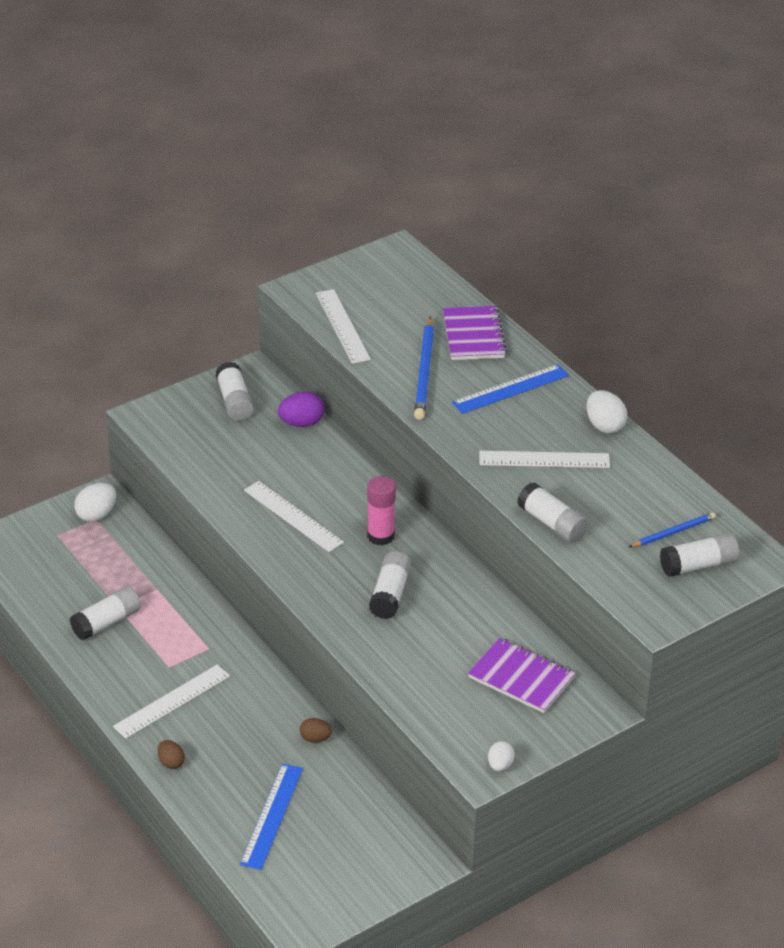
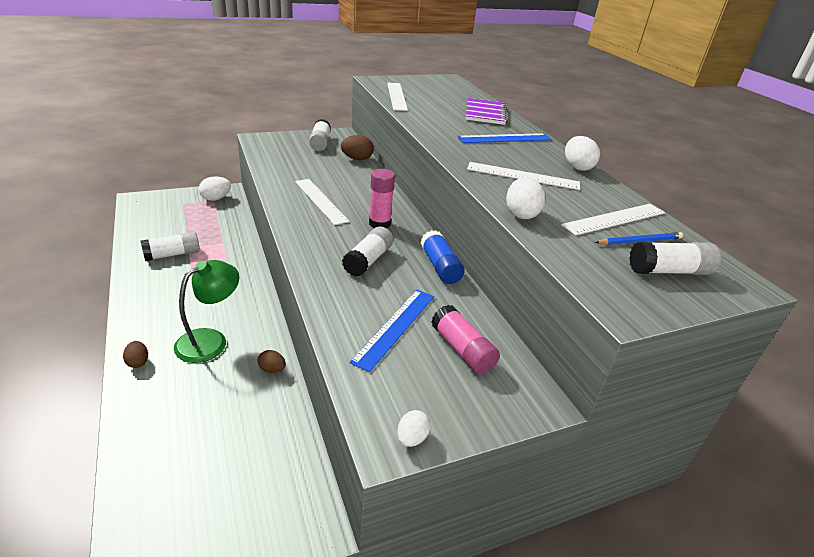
camera: 10 degrees right, 5 degrees down
white ruler [113,664,230,739] -> white ruler moved to [561,204,665,235]
blue ruler [240,763,303,870] -> blue ruler moved to [350,290,434,372]
purple egg [278,391,324,427] -> brown egg [341,135,374,160]
blue pencil [414,316,434,420] -> none
purple notebook [468,638,575,713] -> pink glue stick [432,305,500,374]
white glue stick [517,482,589,543] -> white egg [506,177,545,219]
none -> green lamp [174,260,239,363]
none -> blue glue stick [420,230,465,284]

